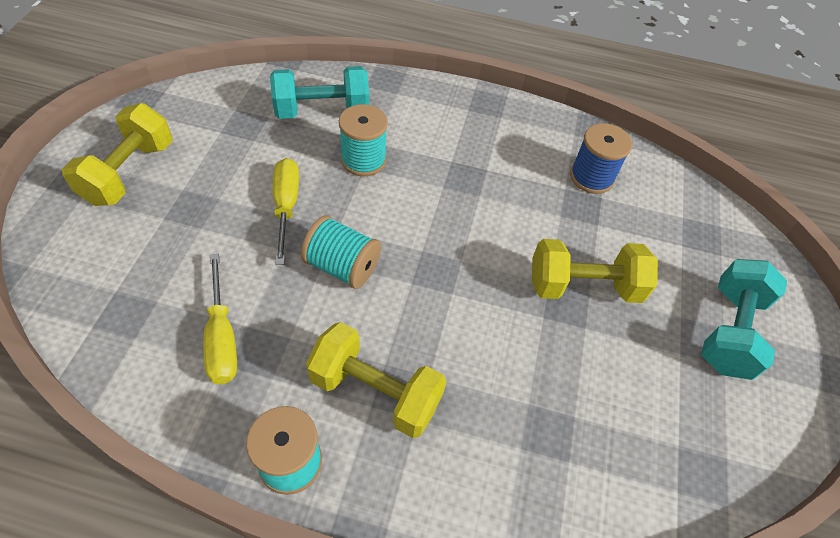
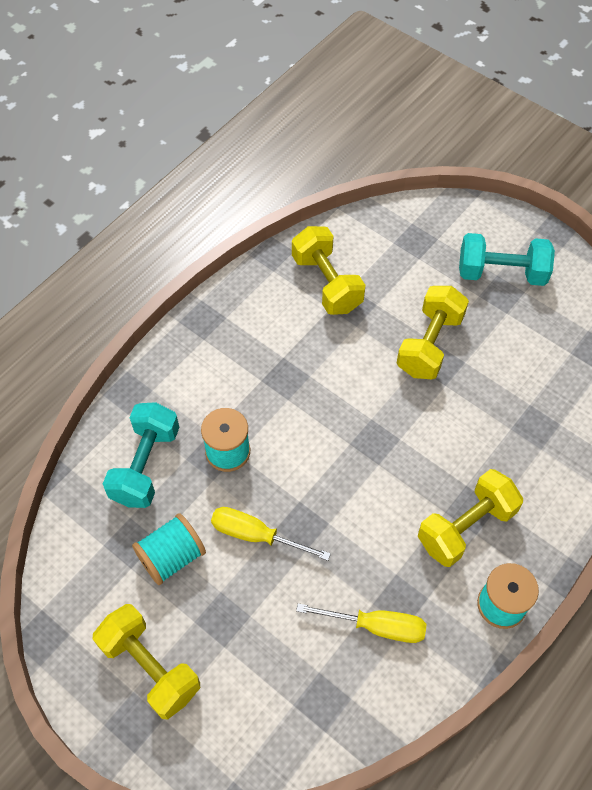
camera: 60 degrees left, 5 degrees up
turquoise spool [301,215,381,289] -> turquoise spool moved to [132,513,206,585]
blue spool [570,123,632,194] -> yellow dumbbell [292,226,366,315]
turquoise dumbbell [701,259,787,380] -> turquoise dumbbell turned 45 degrees counterclockwise [459,233,555,286]

